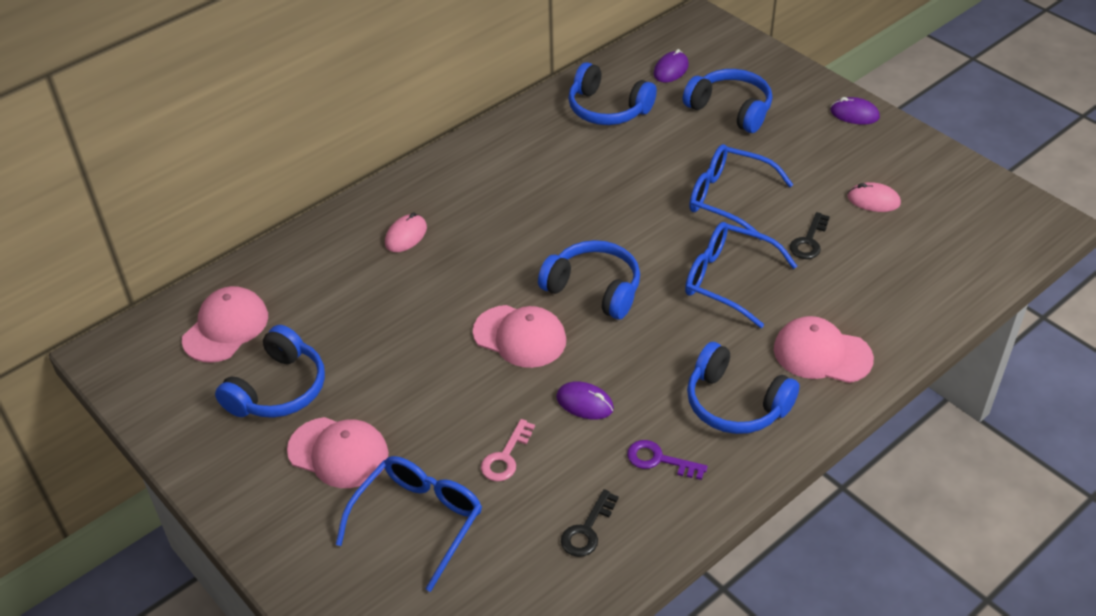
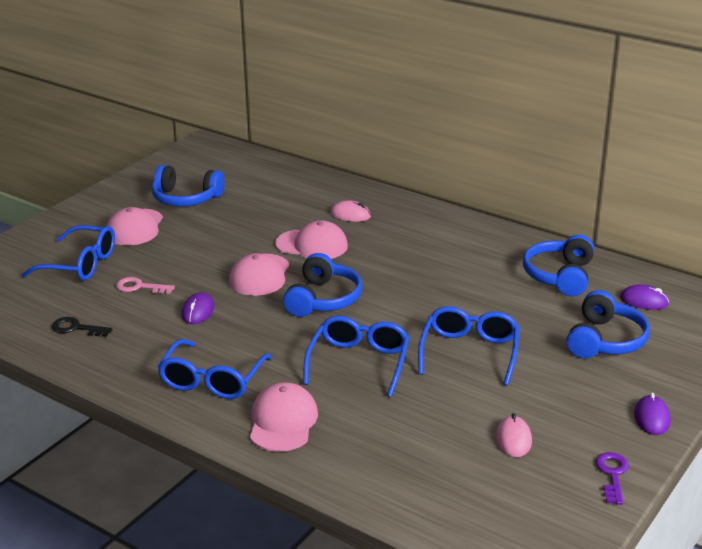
camera: 75 degrees right, 15 degrees down
pink cap [182,286,268,363] -> pink cap moved to [275,220,348,259]
purple key [627,440,708,480] -> purple key moved to [595,452,629,505]
blue headphones [687,342,800,434] -> blue glasses [157,339,272,399]
black key [790,212,830,259] -> none

